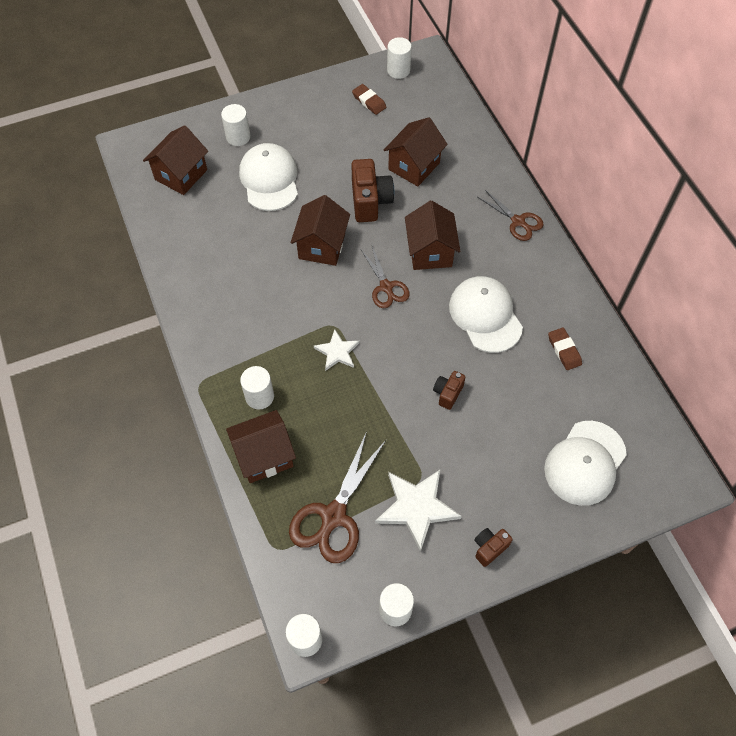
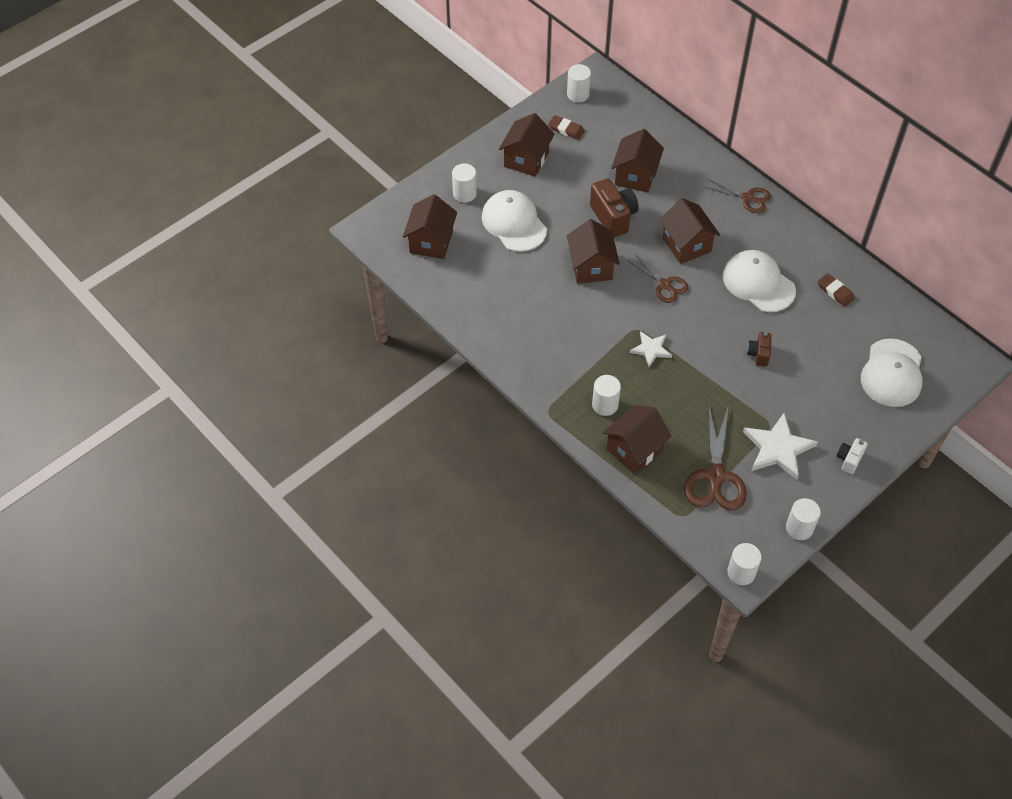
camera: 20 degrees left, 5 degrees down
brown camera [474,528,513,567] -> white camera [836,438,868,474]
none -> brown house [499,113,555,177]

